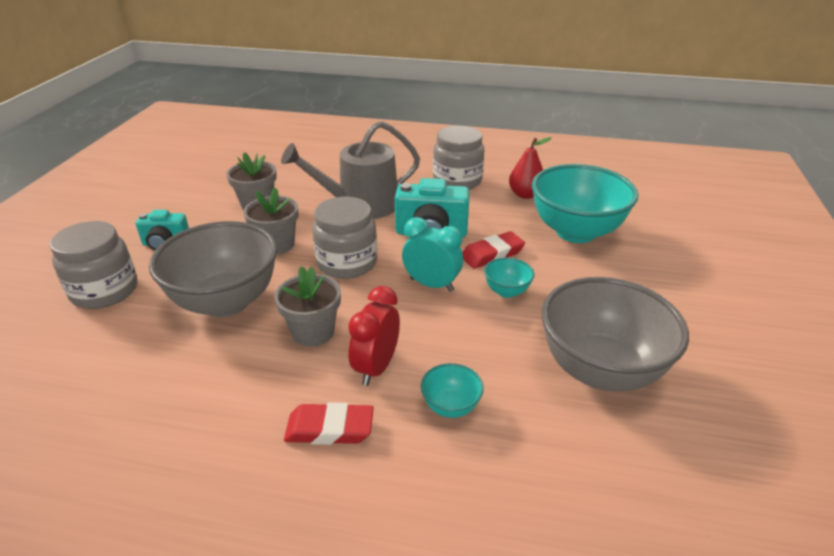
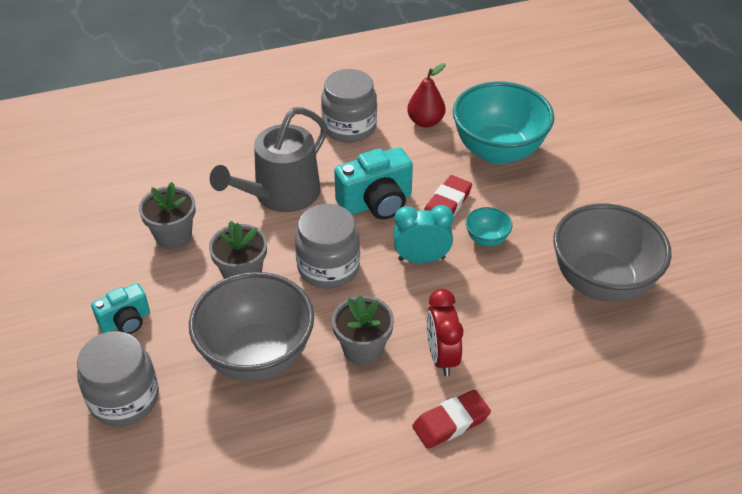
camera: 30 degrees left, 10 degrees up
turquoise bowl [421,363,484,418] -> none

